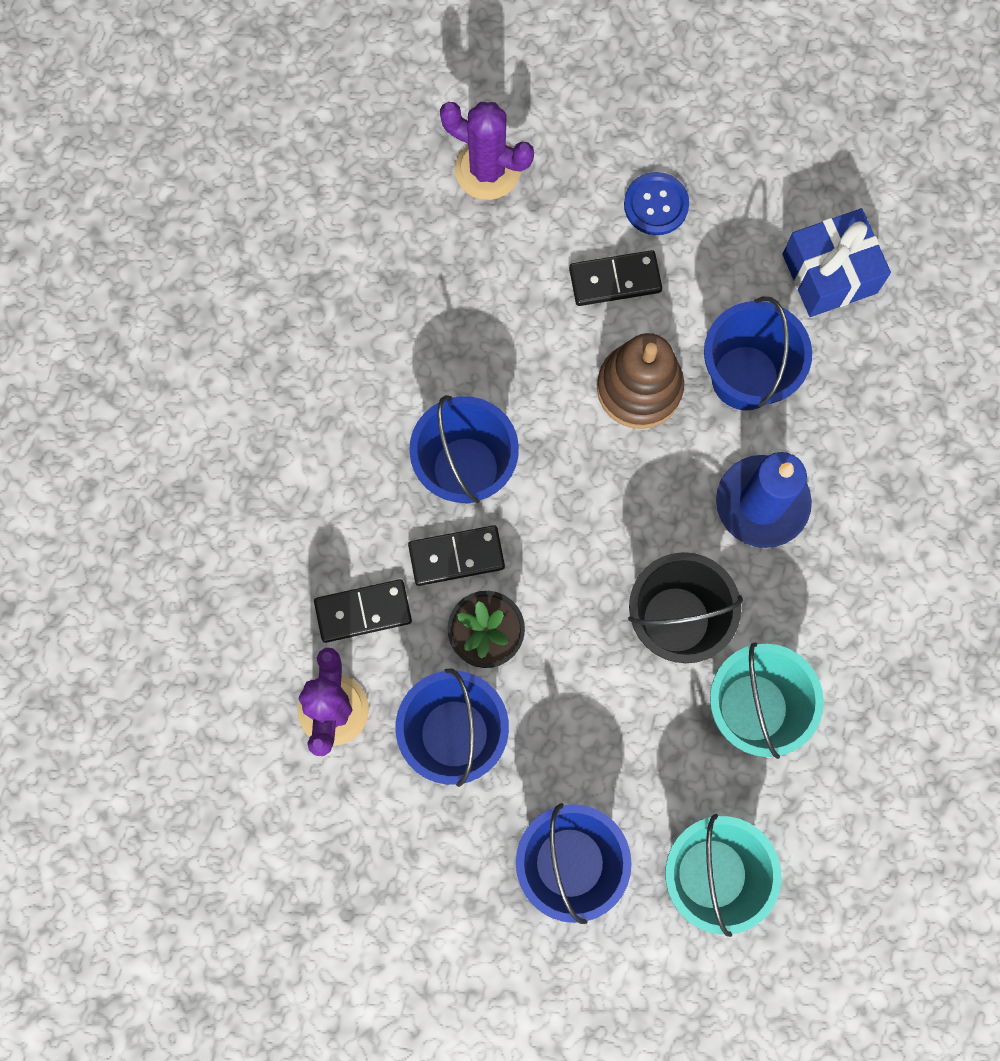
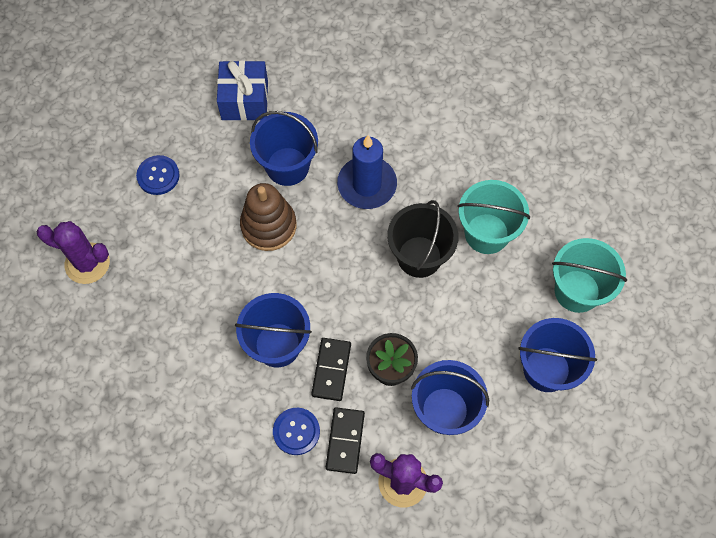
camera: 70 degrees left, 10 degrees down
purple cactus [440,102,534,200] -> purple cactus turned 60 degrees clockwise [37,221,110,284]
black domino [569,250,662,306] -> none
none -> blue button [273,408,320,455]

